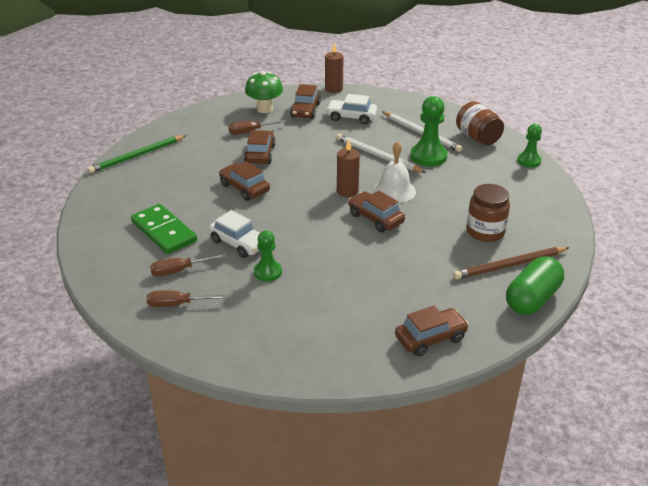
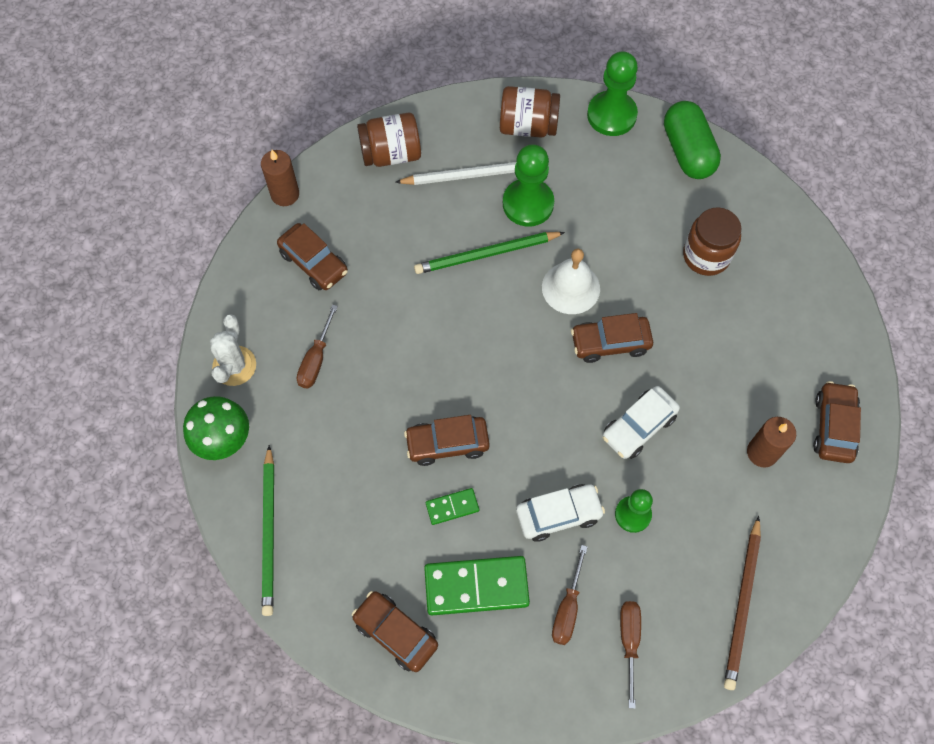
camera: 55 degrees left, 30 degrees up
brown screwdriver [147,290,227,307] -> brown screwdriver turned 150 degrees clockwise [620,601,641,709]
brown car [244,130,276,164] -> brown car moved to [352,591,438,672]
green mushroom [245,71,283,113] -> green mushroom moved to [183,396,249,460]
white car [326,94,377,124] -> white car moved to [603,386,680,459]
white pencil [336,134,426,173] -> green pencil [414,232,565,274]
brown candle [337,140,360,197] -> brown candle moved to [747,417,796,467]
brown pencil [453,247,570,280] -> brown pencil moved to [724,516,761,690]
green capsule [506,257,564,315] -> green capsule moved to [664,101,721,179]
green pawn [517,124,542,167] -> green pawn [587,51,638,136], size x1.59
none -> white cactus [210,314,256,386]
none -> brown jar [357,113,421,167]
none -> green domino [426,488,479,525]

